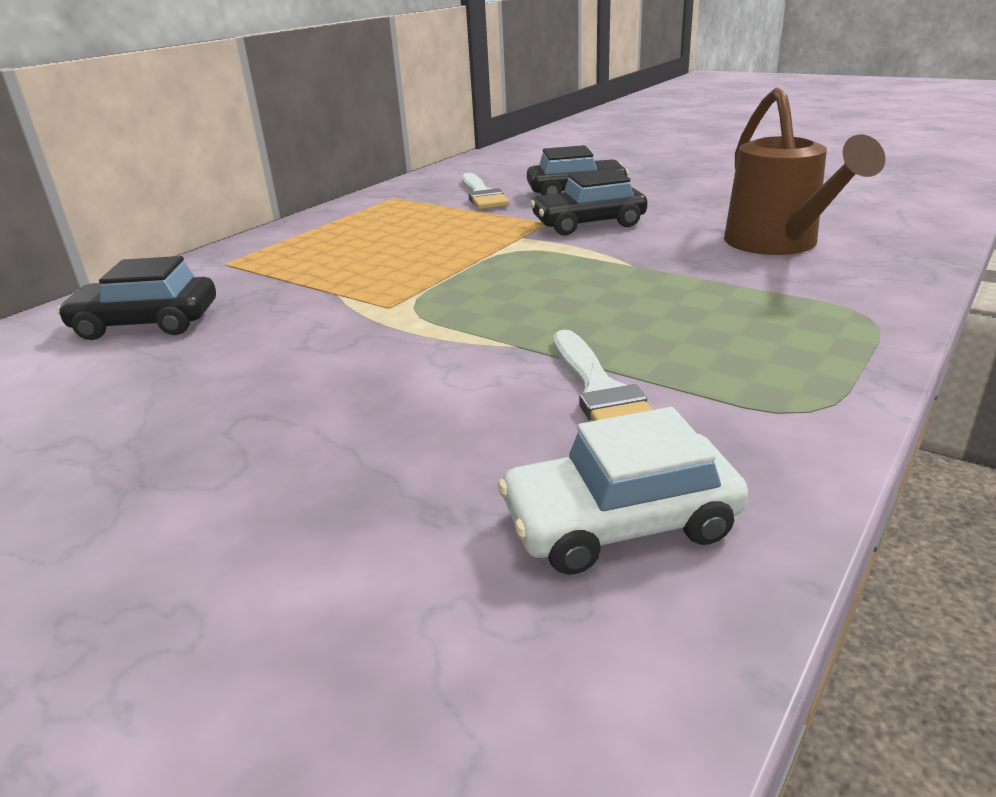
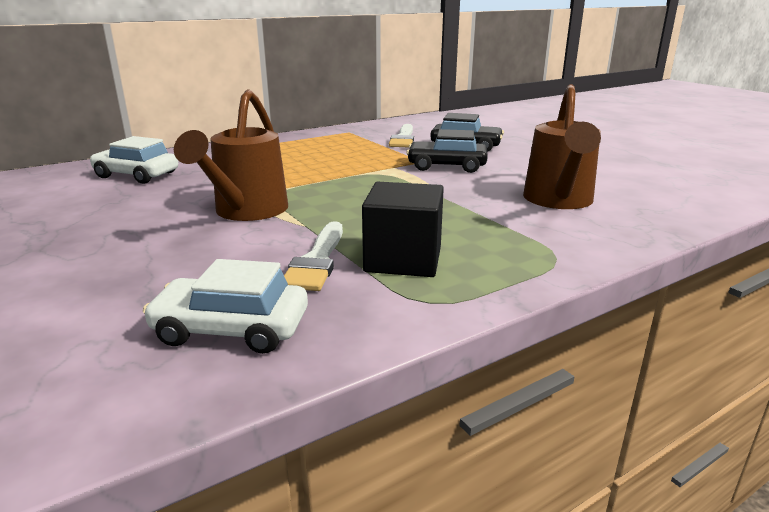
camera: 20 degrees right, 5 degrees down
black car [57,256,216,340] -> white car [90,136,178,184]
none -> brown watering can [174,89,288,221]
none -> black cube [362,182,444,277]

